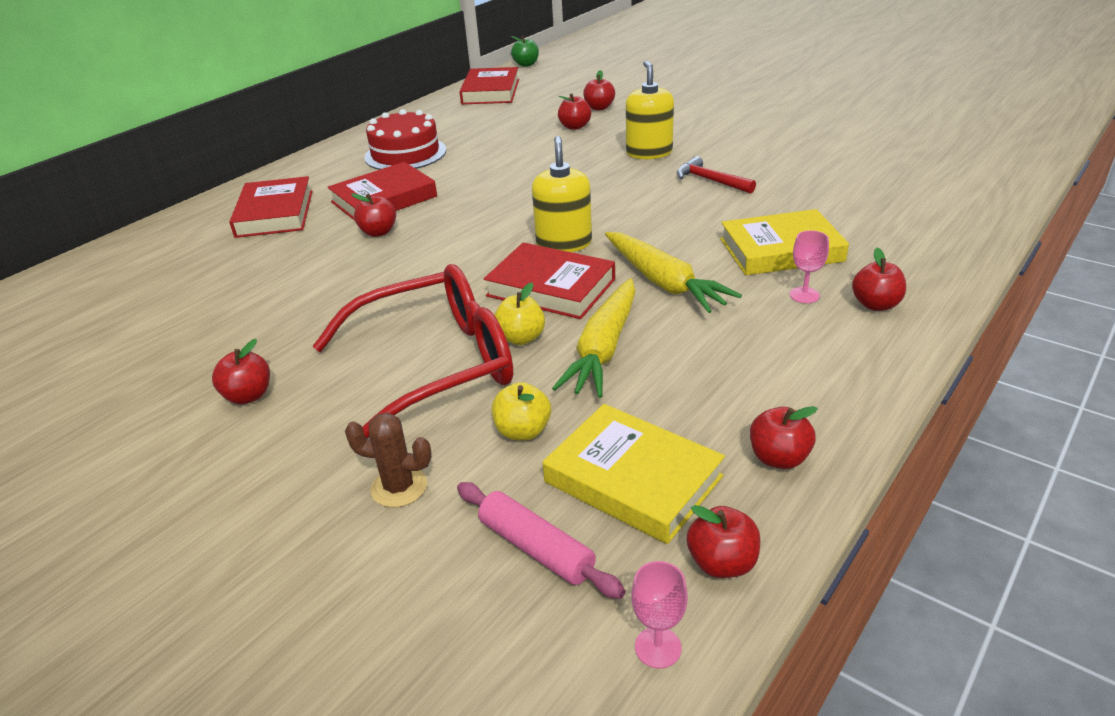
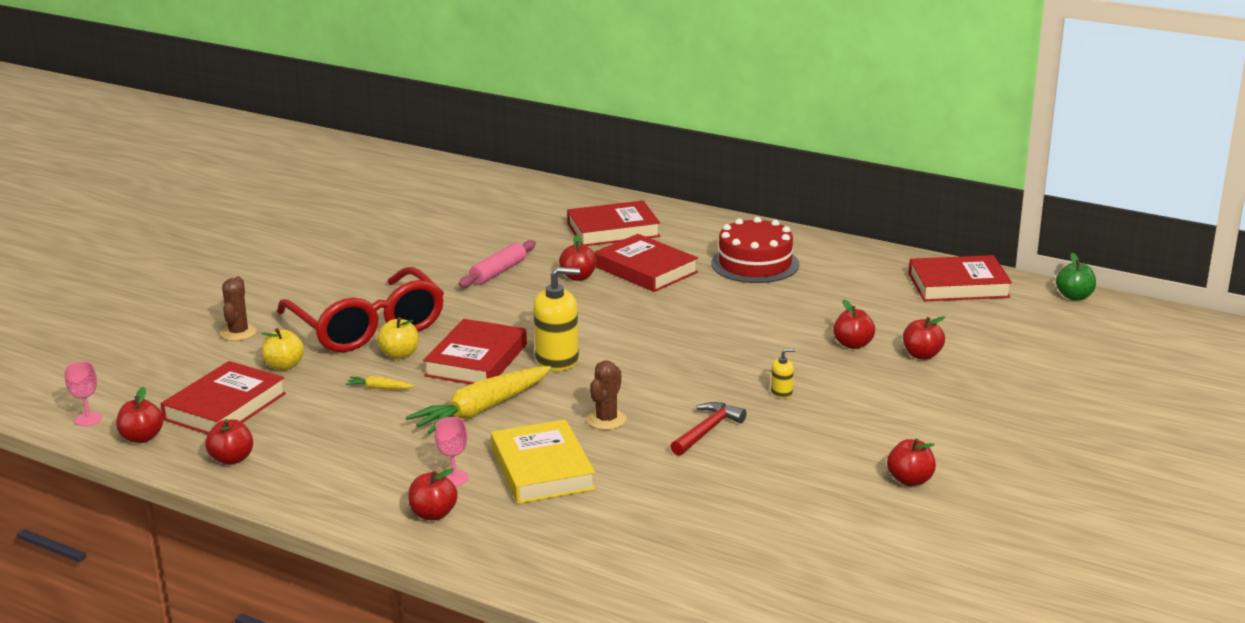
camera: 80 degrees right, 10 degrees down
red apple [212,339,270,404] -> red apple moved to [887,439,936,486]
pink rolling pin [457,482,625,599] -> pink rolling pin moved to [458,240,536,288]
yellow book [543,404,725,544] -> red book [161,361,286,434]
yellow carrot [552,278,636,398] -> yellow carrot [346,376,414,389], size x0.42
yellow soap dispenser [626,60,674,159] -> yellow soap dispenser [771,349,796,398], size x0.47
none -> brown cactus [587,360,627,430]

